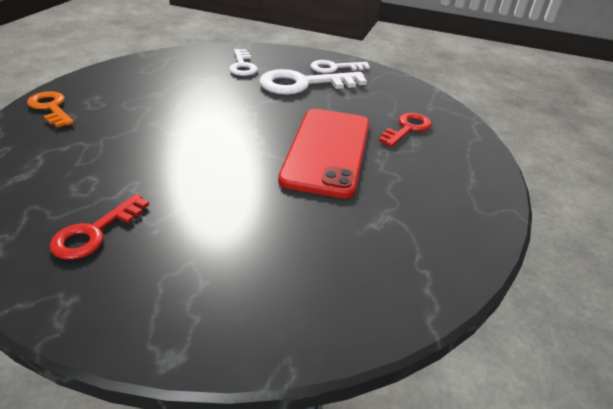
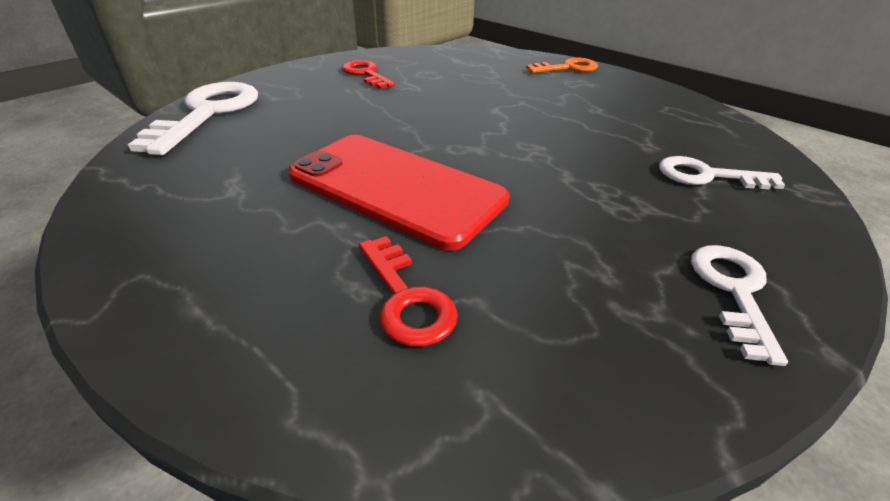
camera: 115 degrees right, 0 degrees up
white key [259,69,367,95] -> white key moved to [128,82,258,155]

